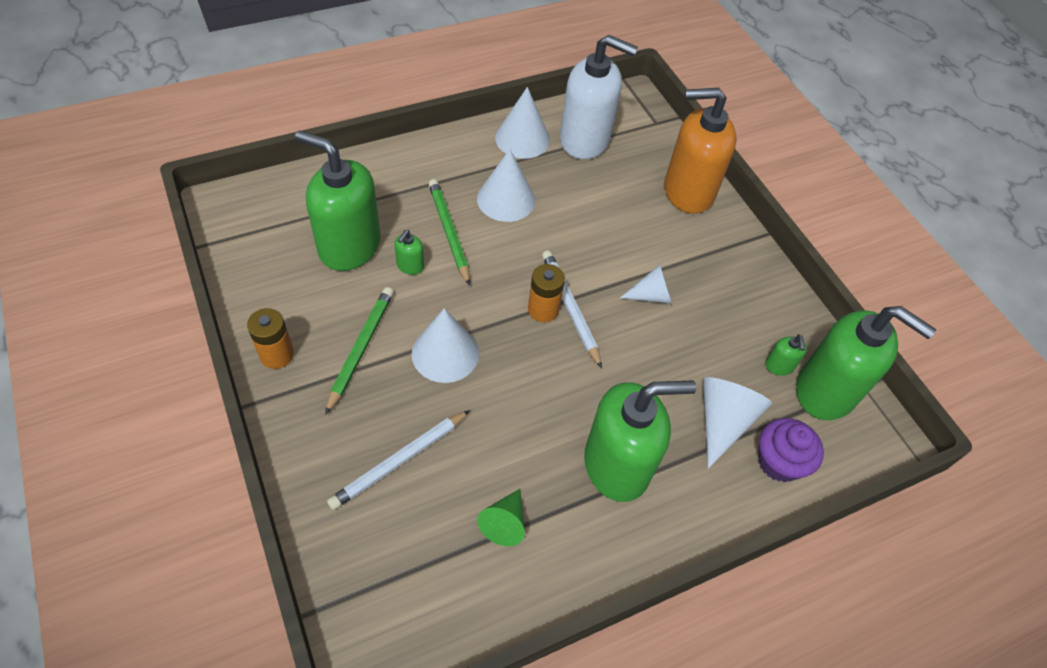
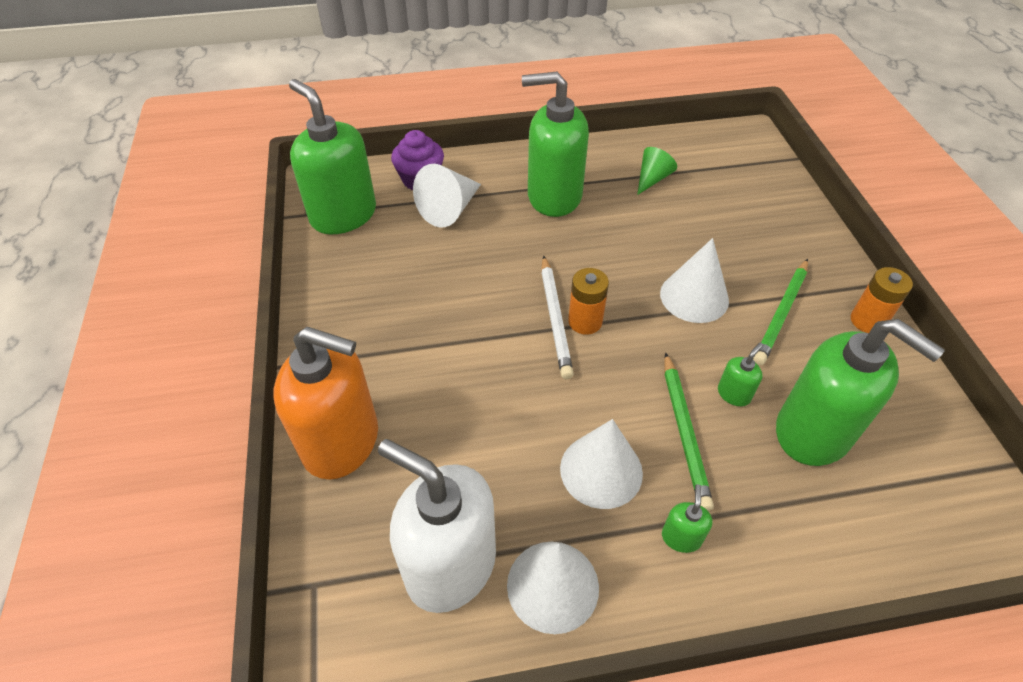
camera: 160 degrees left, 5 degrees down
white pencil [327,410,470,510] -> none
white cone [620,265,672,304] -> none
green soap dispenser [765,334,807,376] -> green soap dispenser moved to [662,484,713,553]

